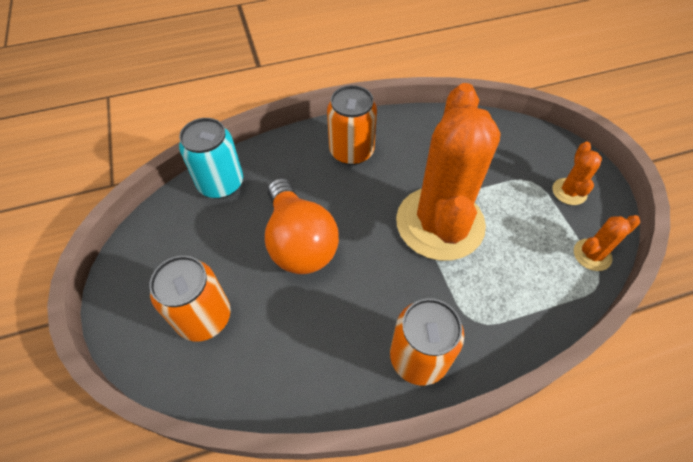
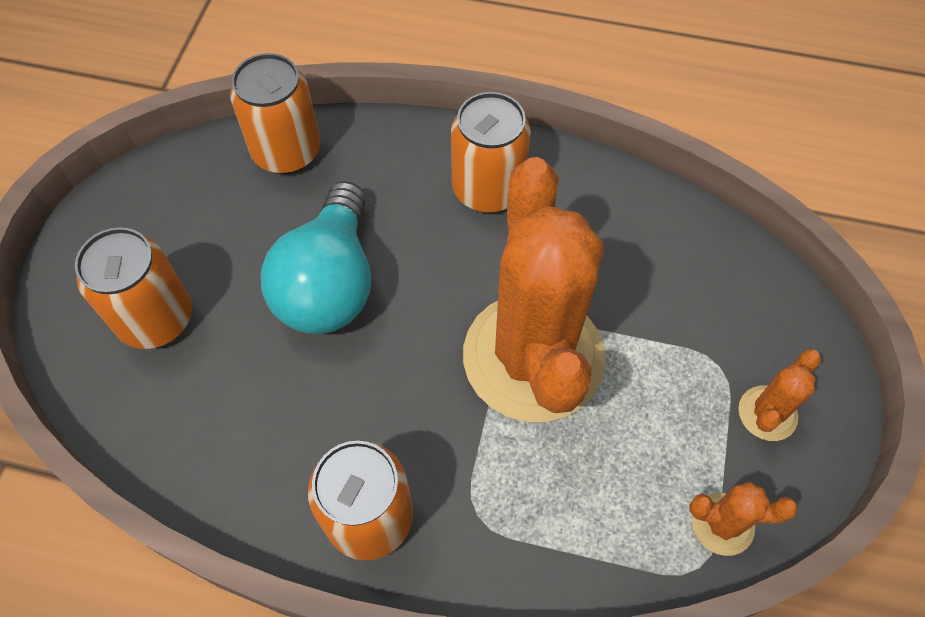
camera: 30 degrees right, 5 degrees up
turquoise can [179,118,243,199] -> orange can [230,53,320,174]
orange light bulb [265,178,339,274] -> turquoise light bulb [261,181,371,334]
orange cactus [396,83,501,261] -> orange cactus turned 45 degrees counterclockwise [463,157,606,422]

